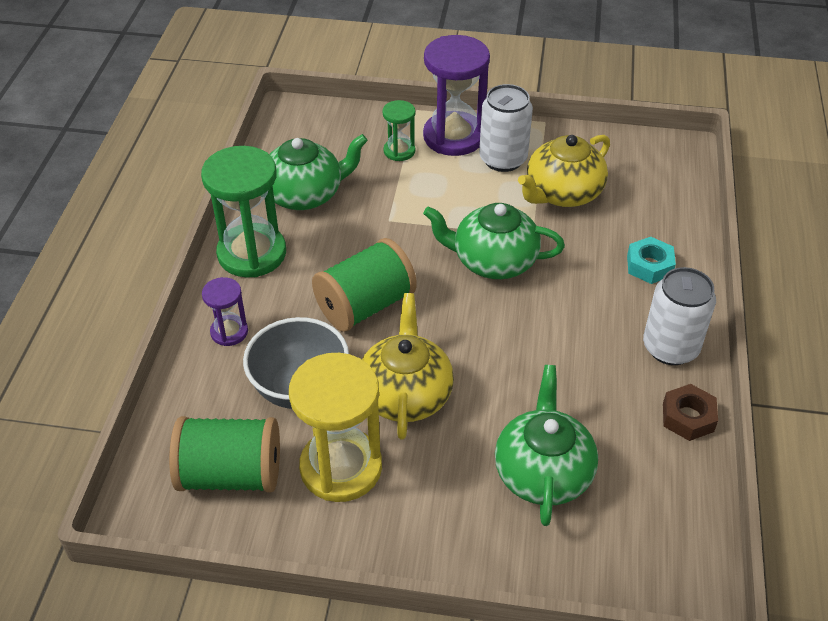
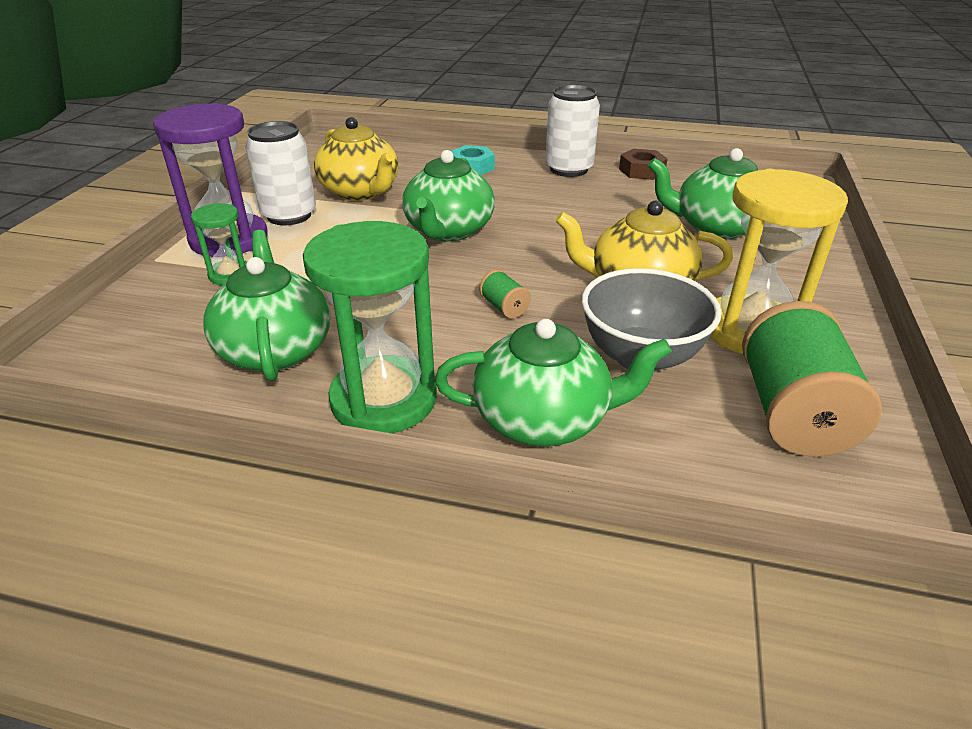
camera: 85 degrees left, 10 degrees down
purple hourglass [202,277,248,346] -> green teapot [435,319,672,446]
green spool [312,238,417,332] -> green spool [479,269,531,319], size x0.43

